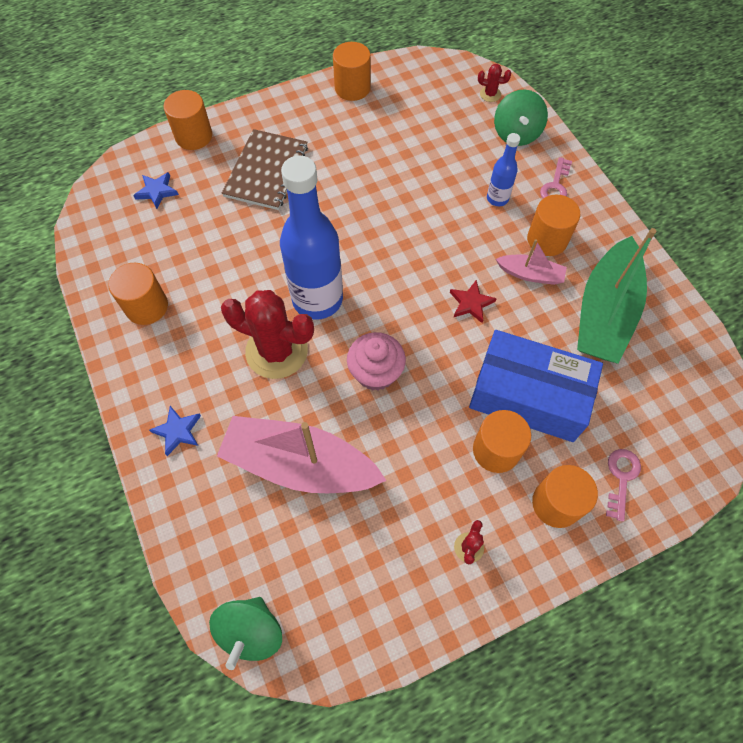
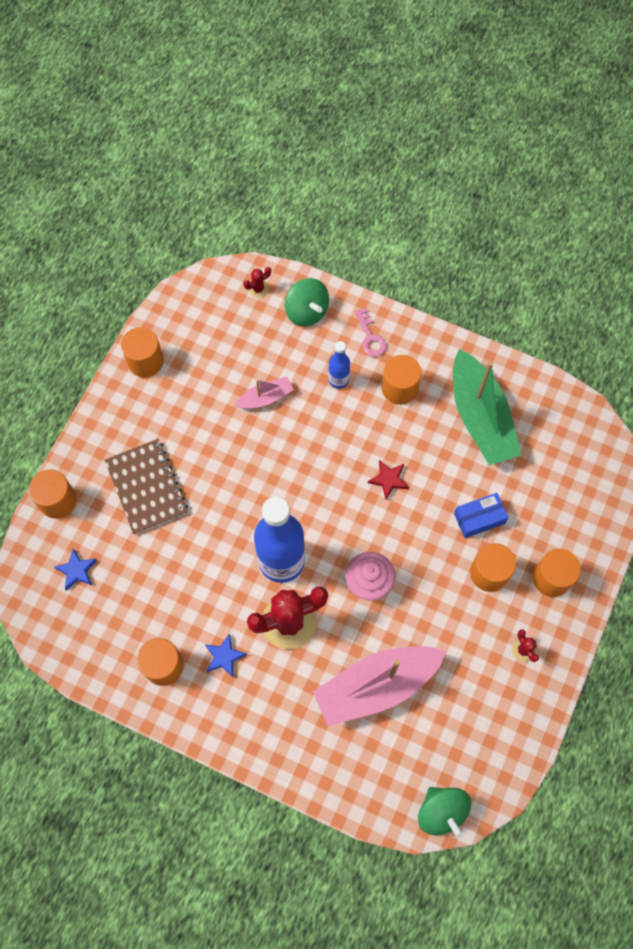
camera: 40 degrees left, 5 degrees up
blue star [149,406,201,456] -> blue star moved to [205,634,247,677]
blue box [469,330,603,442] -> blue box [454,493,509,538], size x0.50
pink boat [496,239,567,285] -> pink boat moved to [235,377,294,409]
pink key [606,449,641,522] -> none

